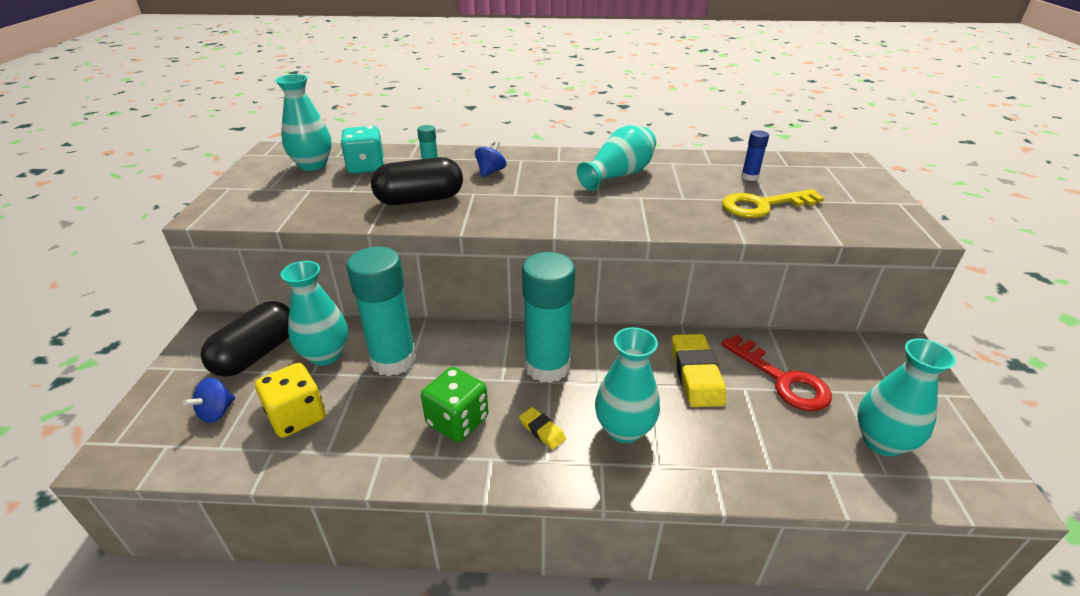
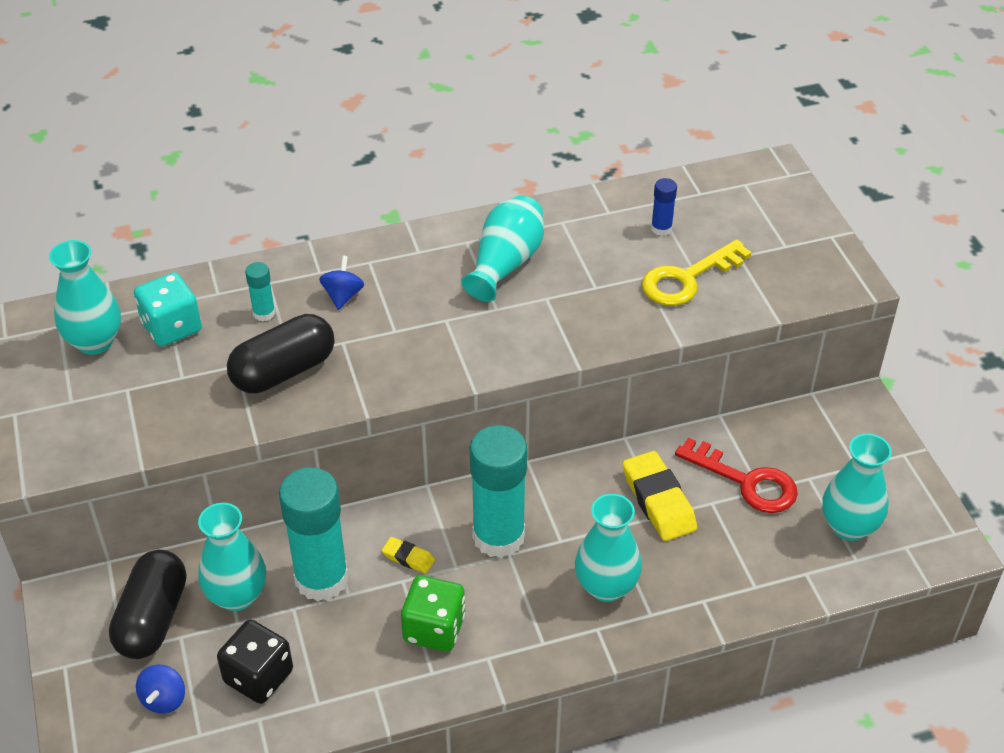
camera: 20 degrees left, 10 degrees up
yellow dice [255,363,325,438] -> black dice [217,620,293,704]
yellow eraser [519,407,566,450] -> yellow eraser moved to [382,537,435,574]

